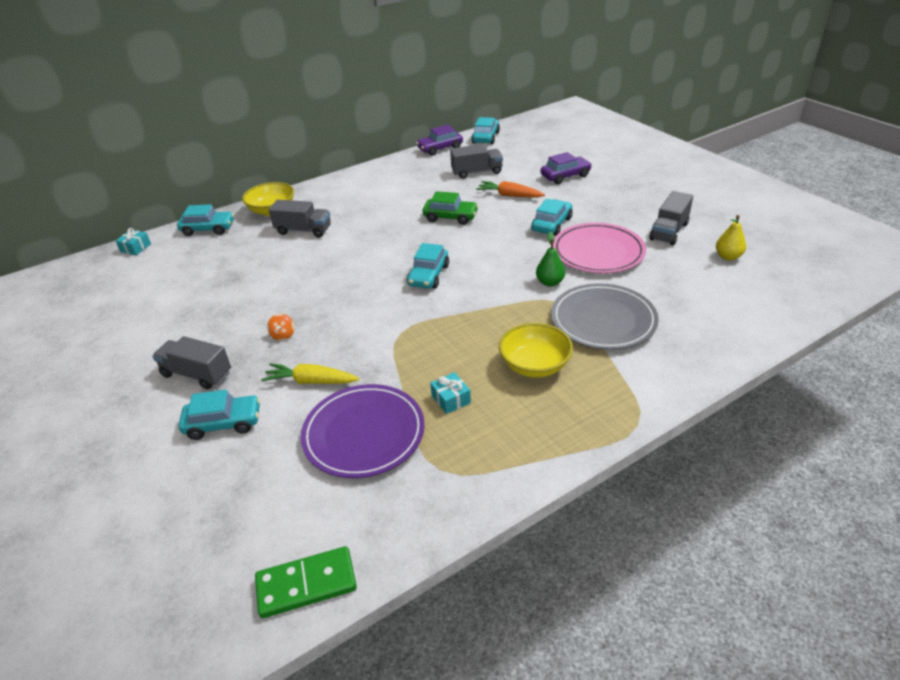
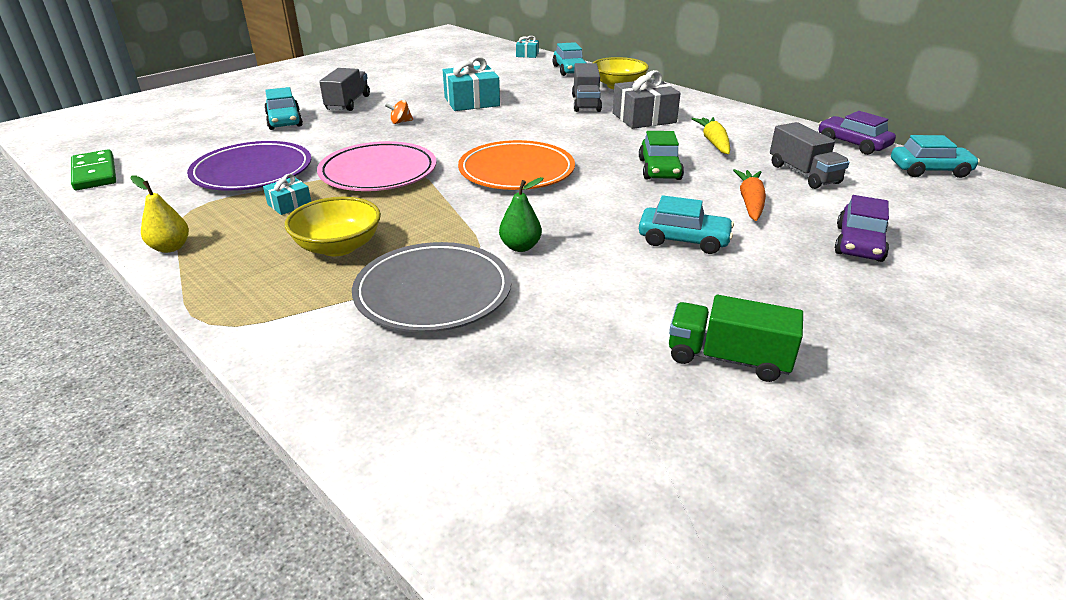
camera: 75 degrees right, 5 degrees down
yellow carrot [261,363,360,384] -> yellow carrot moved to [691,117,730,154]
turquoise car [407,243,449,289] -> orange plate [458,140,575,190]
purple car [541,152,592,184] -> purple car turned 60 degrees clockwise [835,195,889,262]
pink plate [553,223,646,273] -> pink plate moved to [317,141,436,191]
grey truck [649,191,693,245] -> green truck [669,295,803,382]
yellow pear [716,215,746,260] -> yellow pear moved to [130,175,189,253]
none -> turquoise gift [443,56,500,111]
none -> grey gift [613,70,681,129]

